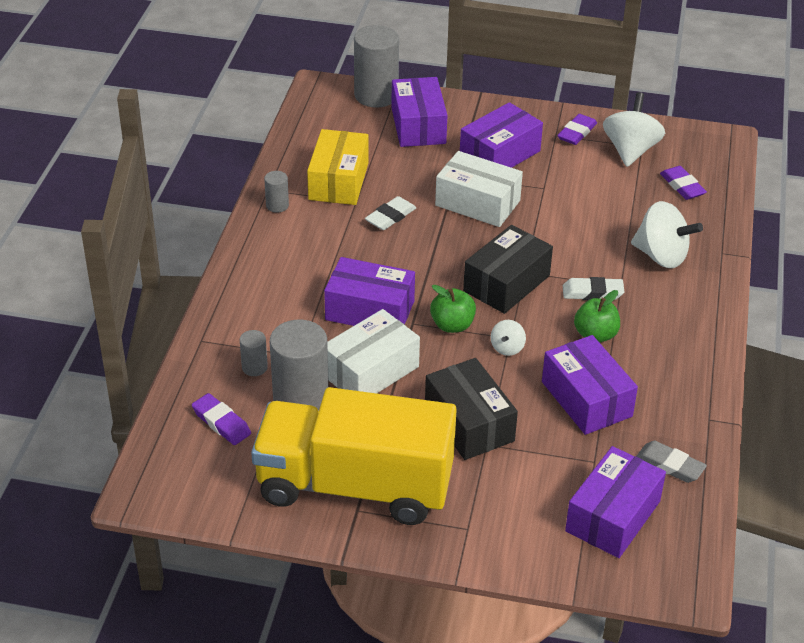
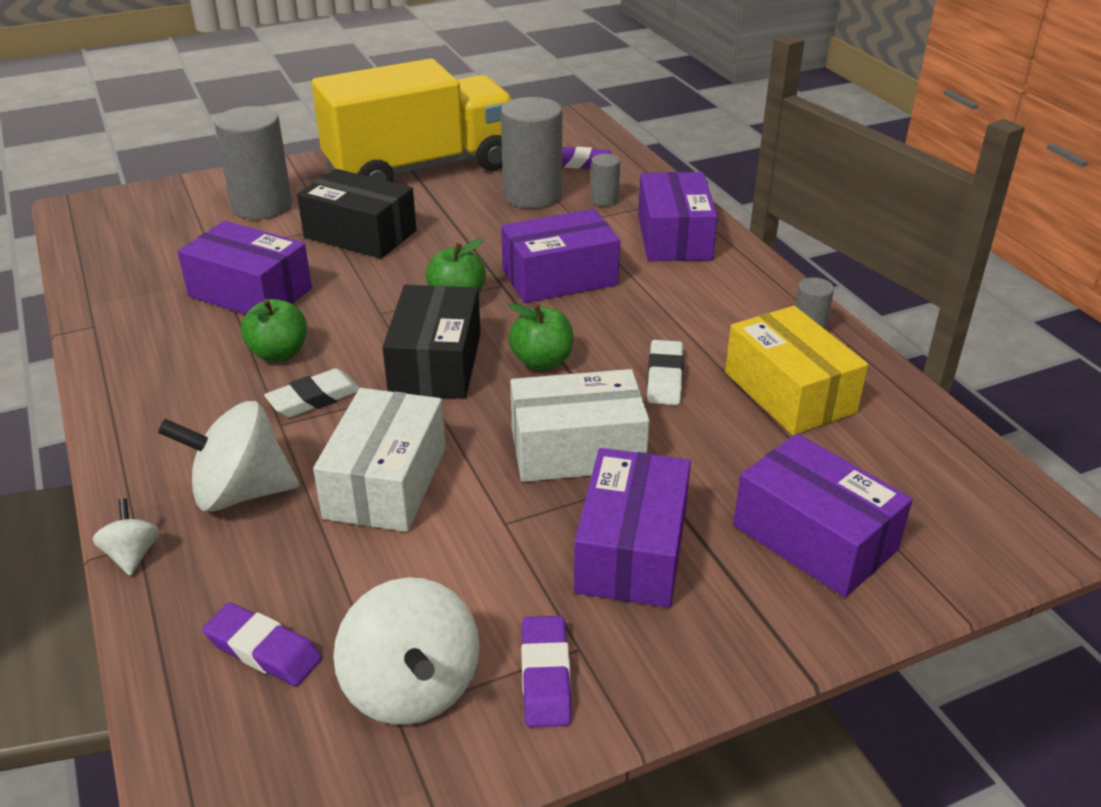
camera: 145 degrees right, 5 degrees down
white box [327,309,420,393] -> white box moved to [313,388,446,532]
grey cylinder [354,25,399,108] -> grey cylinder moved to [214,106,292,220]
white spinning top [491,320,526,356] -> white spinning top moved to [92,498,160,576]
purple box [565,446,666,558] -> purple box moved to [638,172,718,261]
grey eraser [636,441,707,483] -> none
none -> green apple [508,303,573,370]

